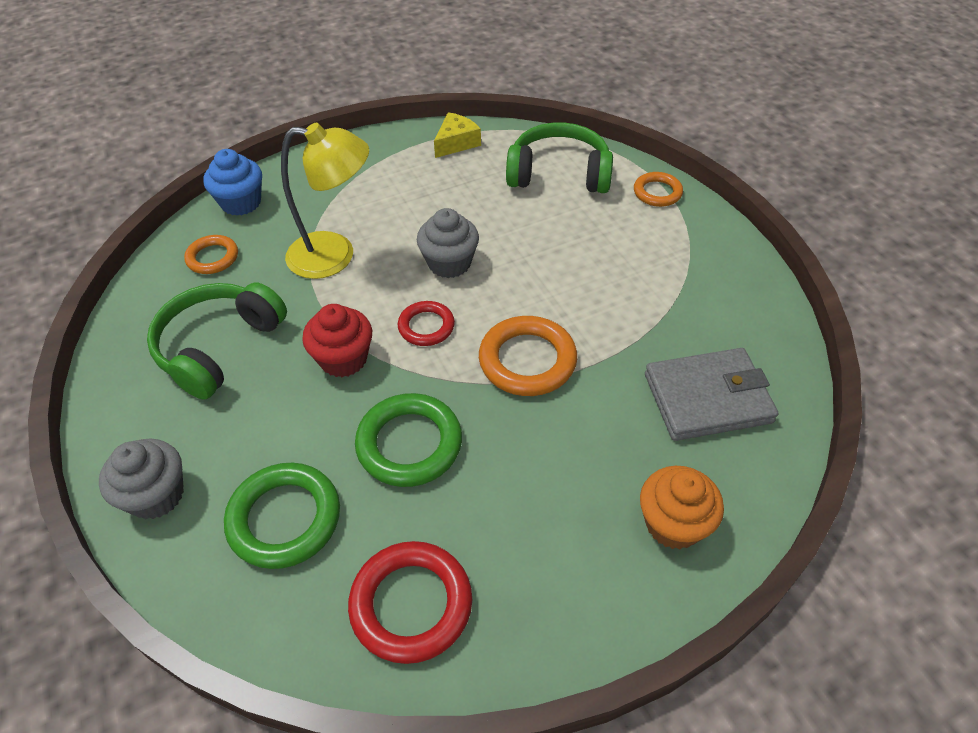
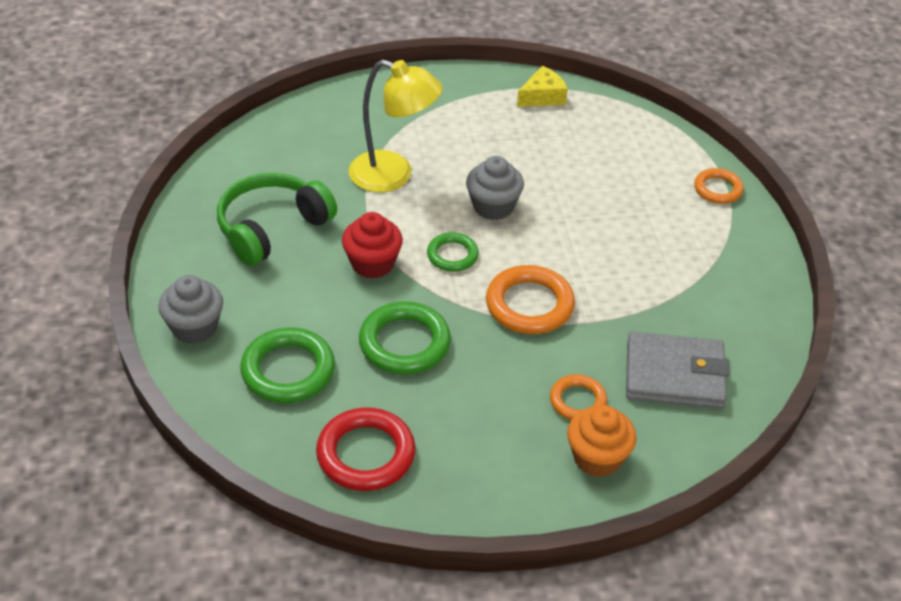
camera: 15 degrees right, 5 degrees down
orange ring [184,235,238,274] -> orange ring moved to [550,374,607,420]
blue cupcake [203,149,262,216] -> none
red ring [398,301,455,346] -> green ring [427,232,479,272]
green headphones [506,122,613,193] -> none

